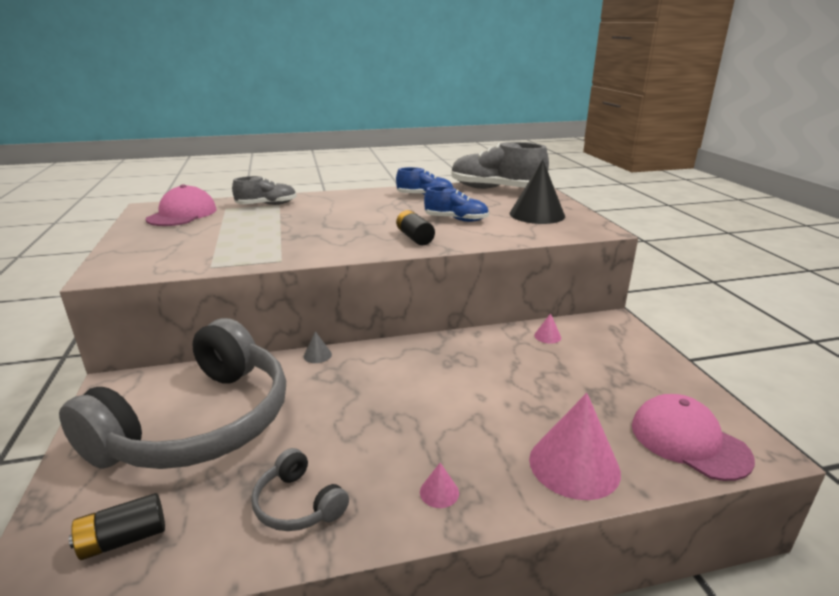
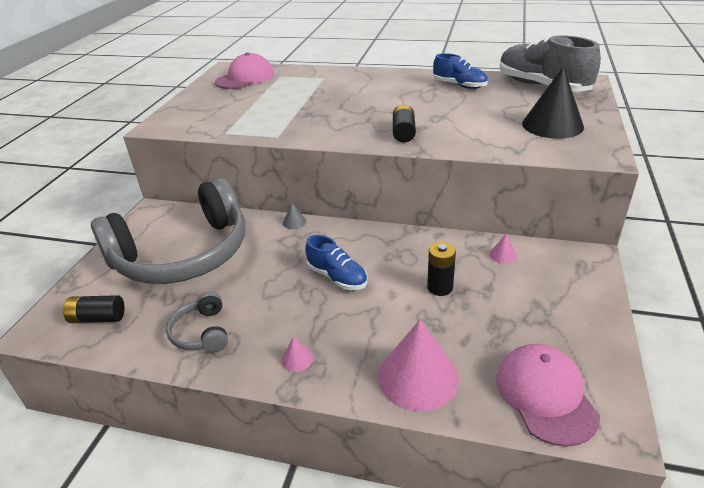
camera: 30 degrees right, 10 degrees up
grey shoe [232,176,297,205] -> none
blue shoe [424,186,489,222] -> blue shoe moved to [305,235,367,290]
none -> black battery [427,242,456,296]

